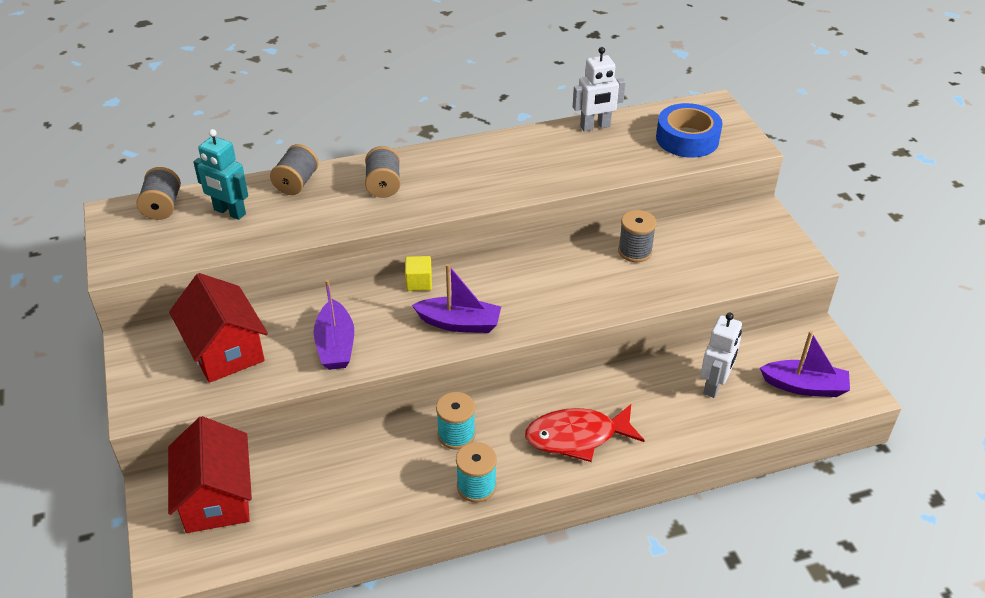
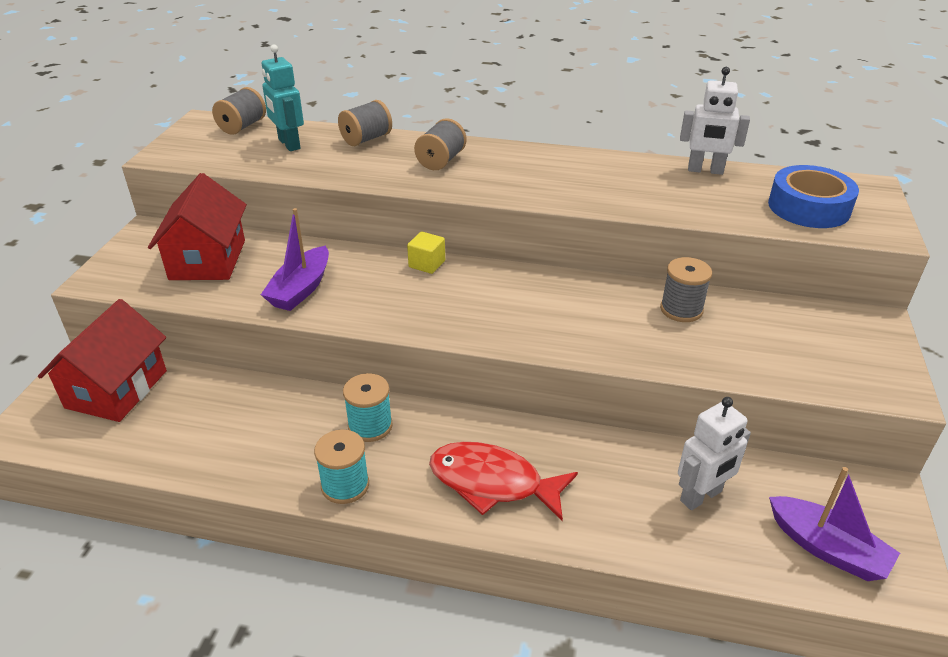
camera: 30 degrees right, 5 degrees down
purple boat [412,264,501,333] -> none

